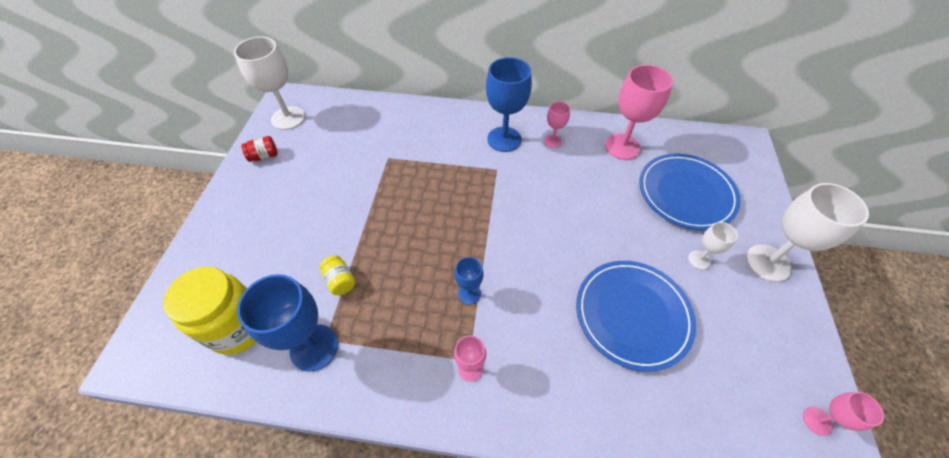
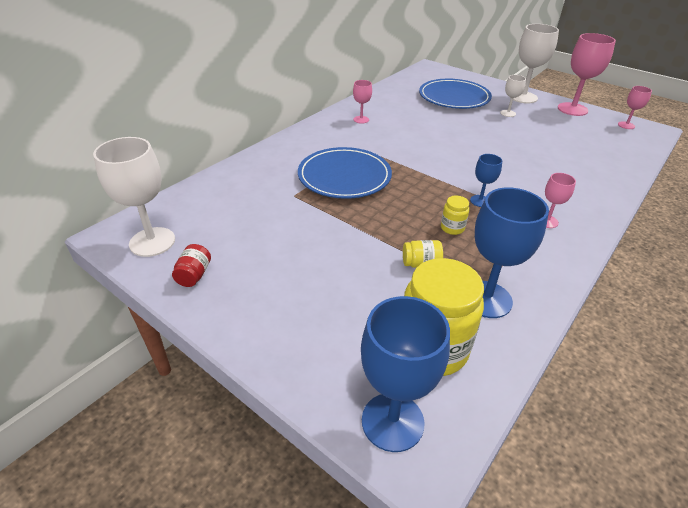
camera: 60 degrees left, 15 degrees down
blue goblet [486,57,532,152] -> blue goblet moved to [361,296,450,452]
blue plate [576,261,696,371] -> blue plate moved to [298,147,392,199]
pink goblet [605,65,673,160] -> pink goblet moved to [558,33,616,116]
none -> yellow jar [441,196,469,235]

